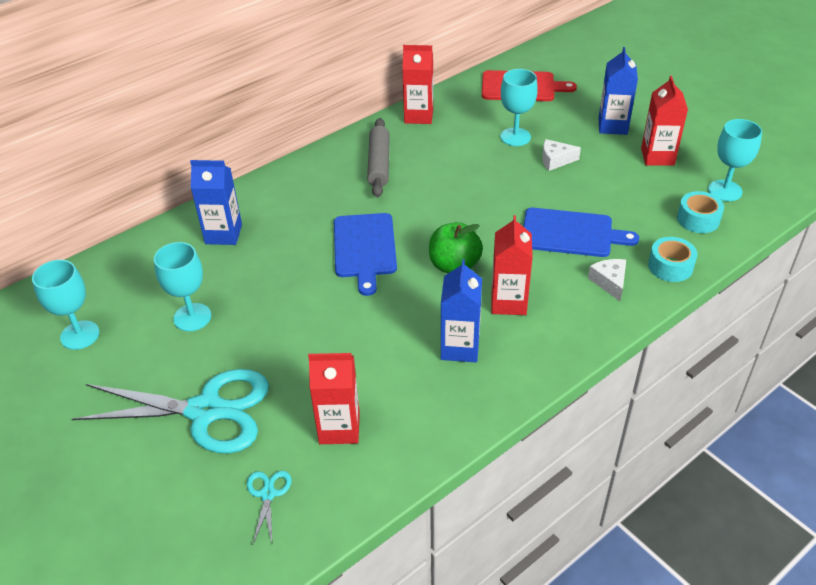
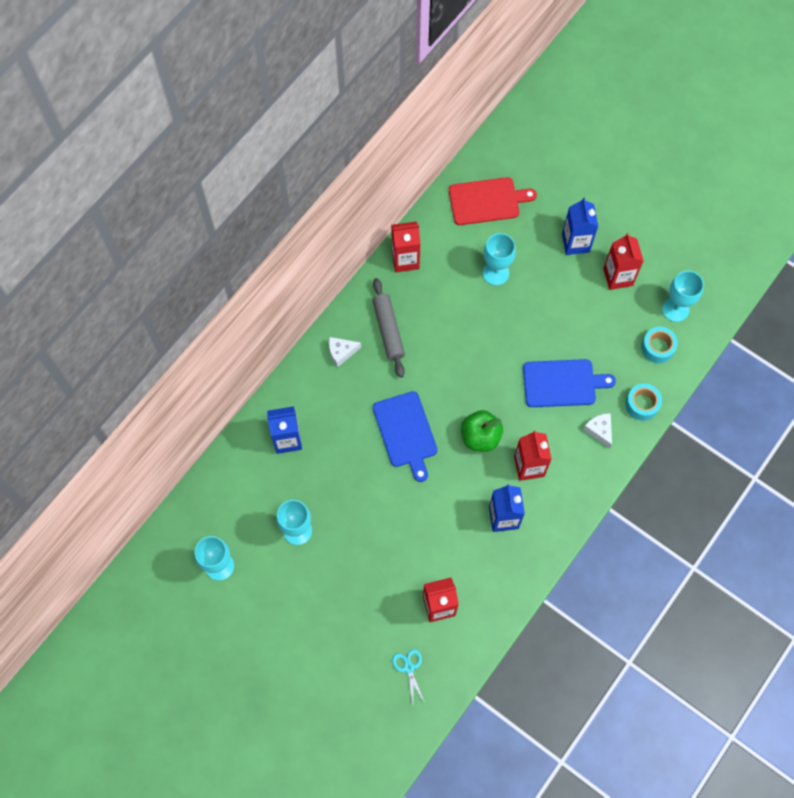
camera: 15 degrees left, 25 degrees up
turquoise scissors [72,369,269,454] -> none
white cheese [542,139,581,171] -> white cheese moved to [329,337,361,367]

